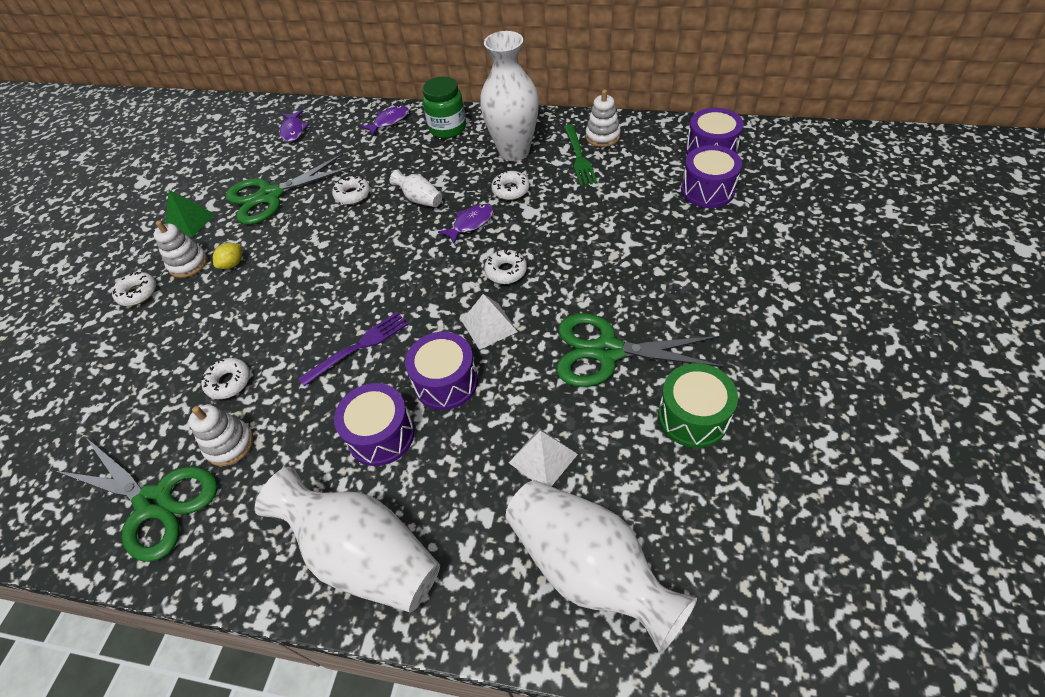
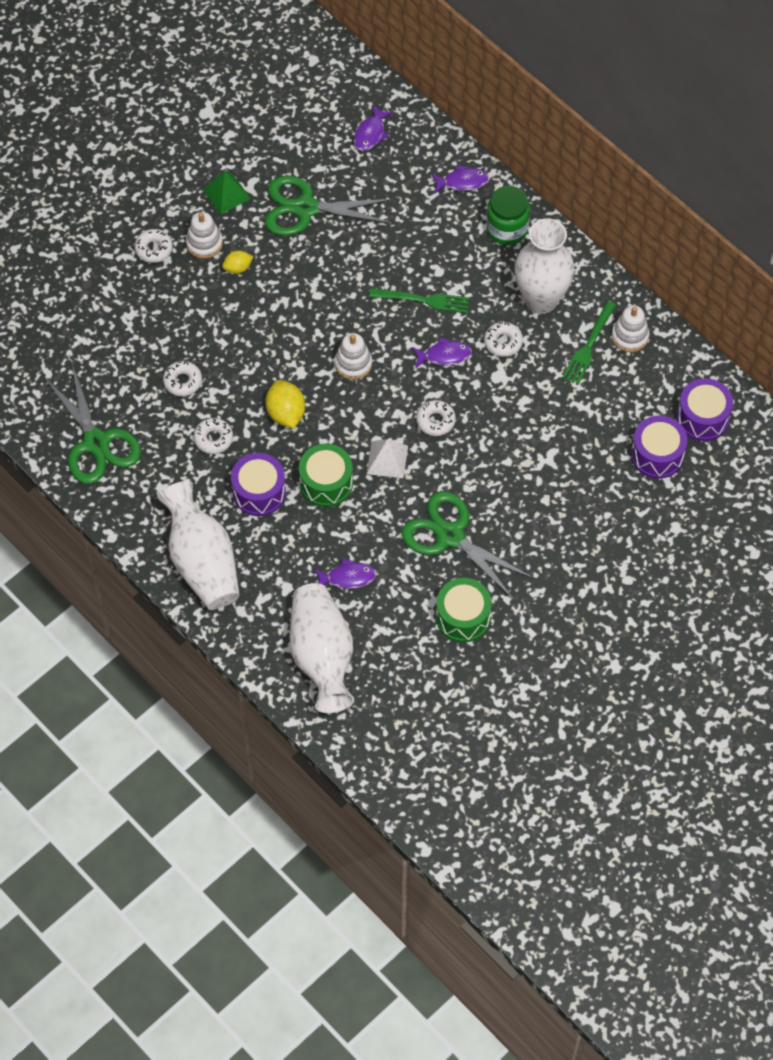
camera: 30 degrees right, 10 degrees up
white stacking toy [189,405,253,466] -> white stacking toy moved to [335,333,372,380]
purple fork [298,312,409,386] -> yellow lemon [266,380,305,429]
white donut [332,175,370,205] -> white donut moved to [194,418,233,454]
white vase [390,169,442,207] -> green fork [369,288,469,313]
purple drum [405,332,478,410] -> green drum [299,444,353,507]
white pyramid [509,428,578,486] -> purple fish [314,558,376,589]

